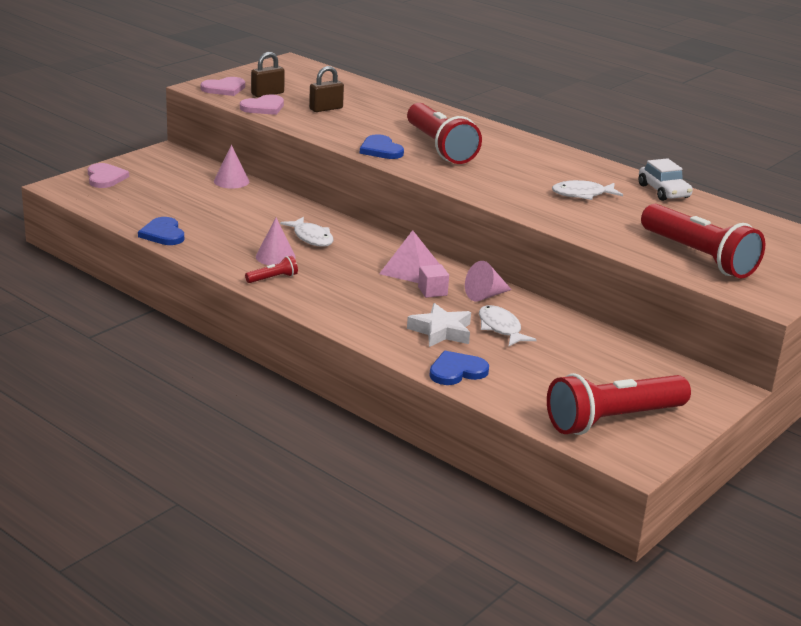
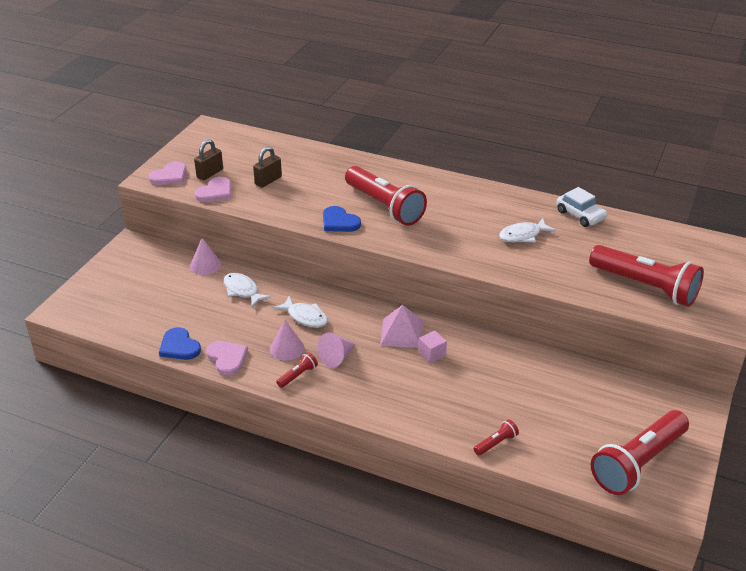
camera: 15 degrees left, 10 degrees up
pink heart [88,163,129,188] -> pink heart moved to [206,341,248,375]
white star [407,303,471,347] -> none
blue heart [429,351,489,385] -> red flashlight [474,419,519,456]
pink cone [465,261,512,301] -> pink cone moved to [317,333,356,368]
white fish [479,305,537,346] -> white fish moved to [224,273,271,307]

